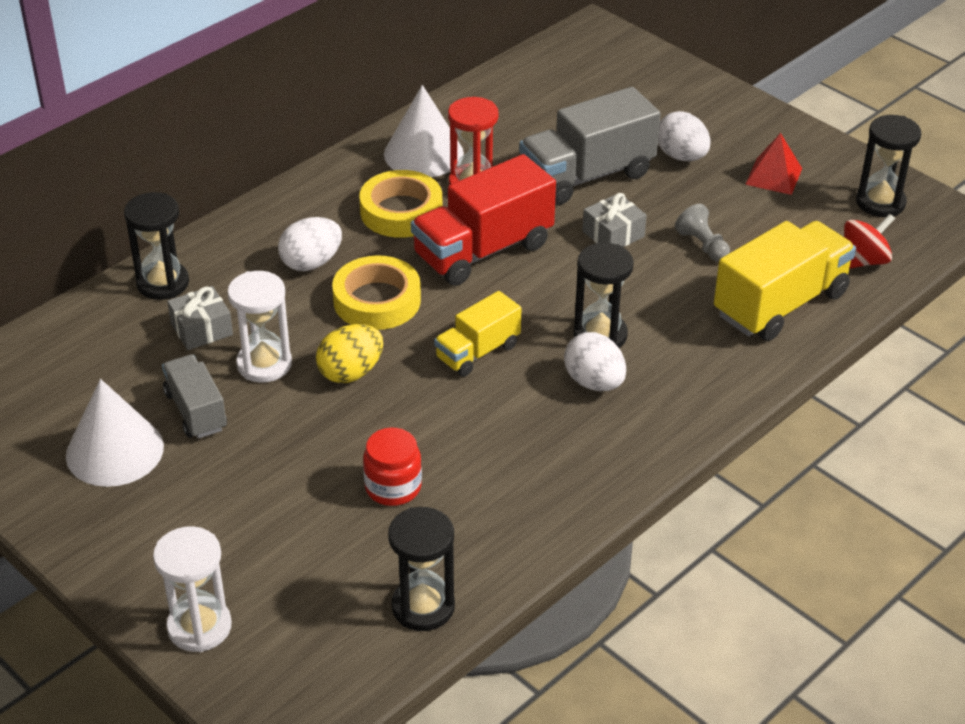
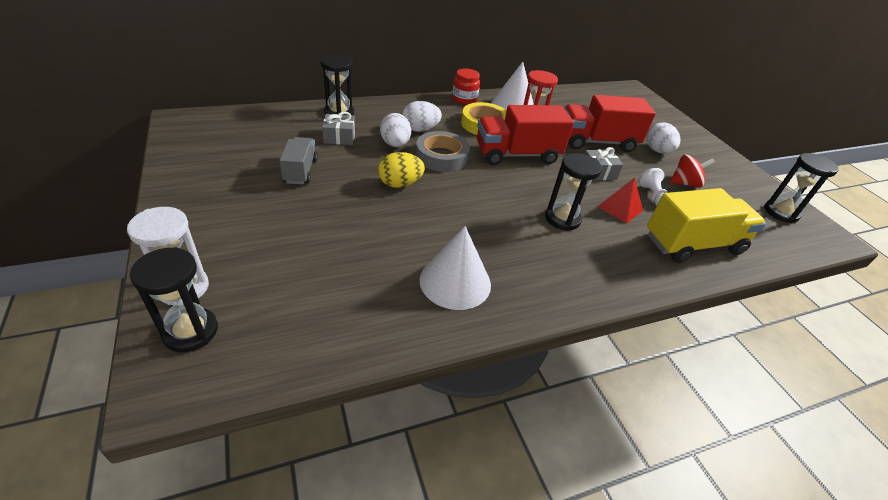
camera: 20 degrees right, 0 degrees up
white cone [66,379,164,487] -> white cone moved to [419,226,491,310]
white hourglass [227,271,292,383] -> none
yellow tape [332,255,421,330] -> grey tape [416,131,470,172]
red jar [363,428,422,506] -> red jar moved to [452,68,480,105]
black hourglass [388,507,455,631] -> black hourglass moved to [130,247,218,352]
yellow truck [434,291,521,377] -> none
grey truck [519,87,661,205] -> red truck [564,95,656,152]
white egg [564,332,626,391] -> white egg moved to [380,113,411,147]
grey pawn [675,204,730,262] -> white pawn [639,168,668,205]
red pyramid [745,133,802,195] -> red pyramid moved to [597,177,643,224]
red spinning top [844,214,895,269] -> red spinning top moved to [670,155,715,188]

